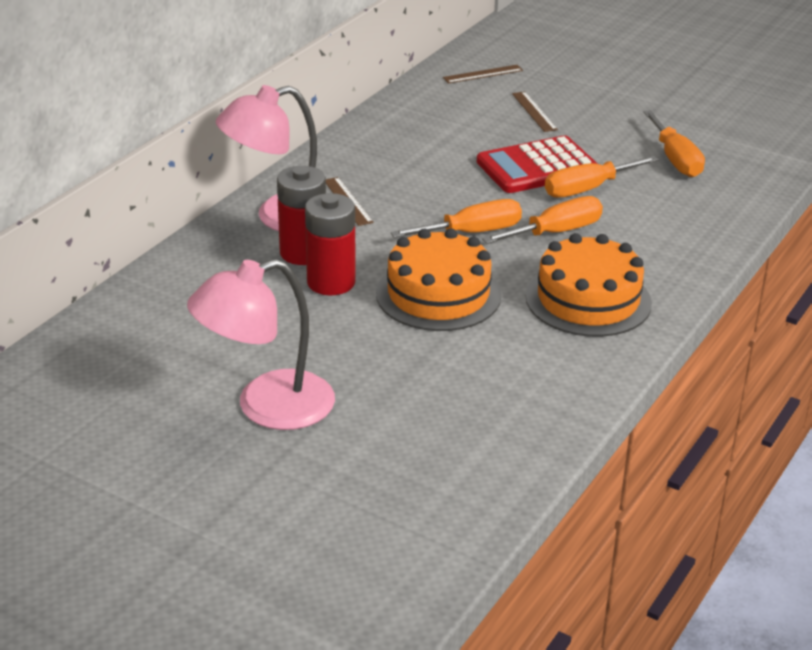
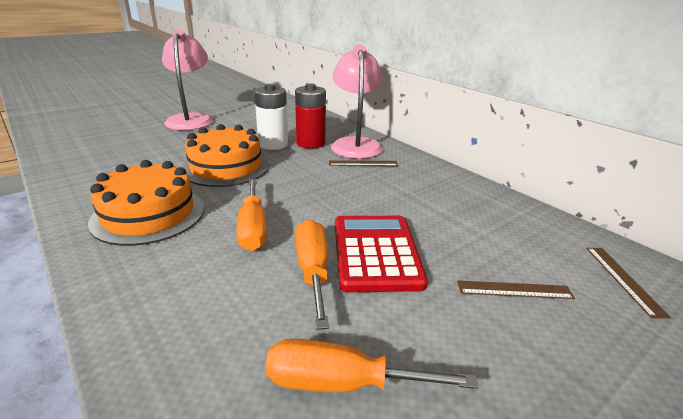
camera: 110 degrees right, 5 degrees down
red battery [305,193,356,295] -> white battery [254,84,288,150]
orange screwdriver [390,199,522,238] -> none

